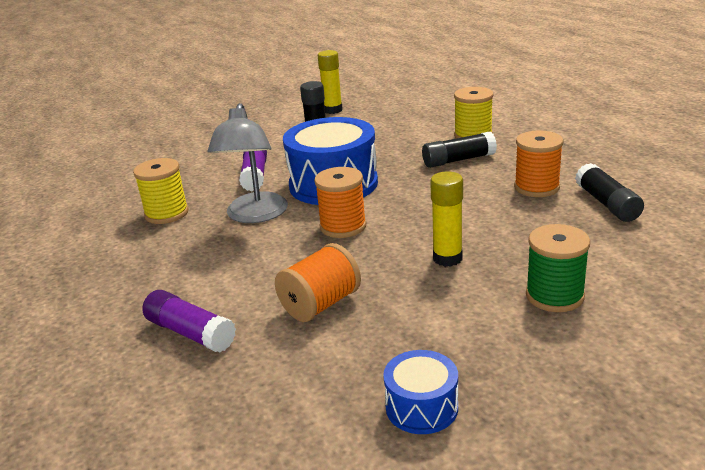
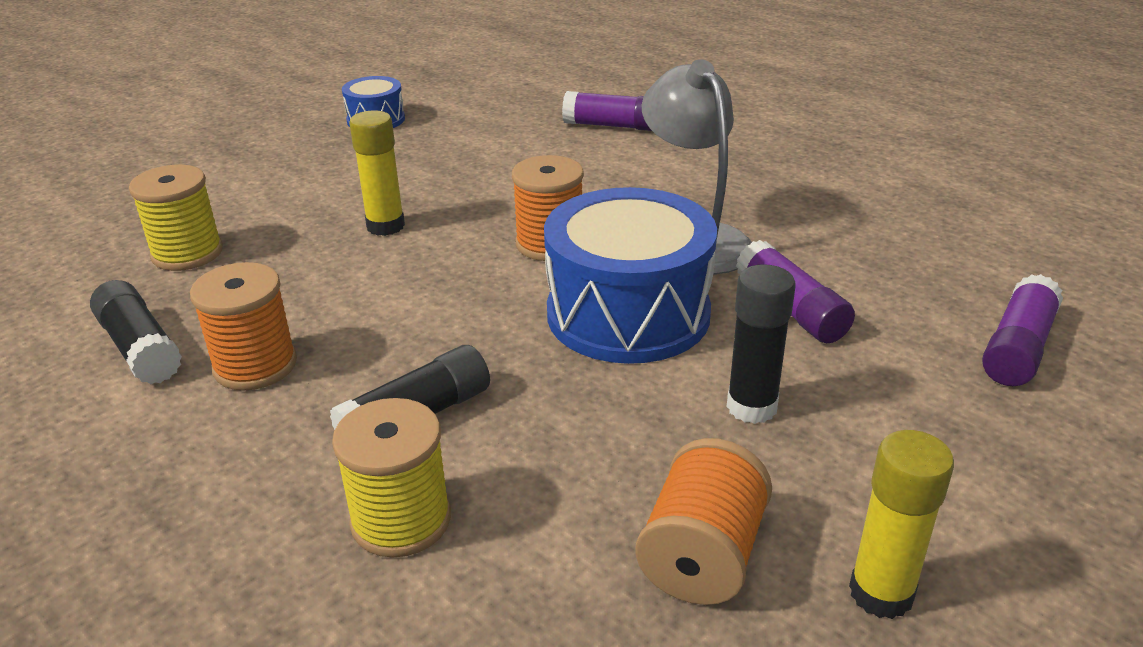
camera: 155 degrees right, 5 degrees up
yellow spool [133,158,189,224] -> yellow spool moved to [129,165,223,271]
orange spool [275,243,361,322] -> orange spool moved to [635,438,772,605]
green spool [526,224,590,312] -> none
none -> purple glue stick [982,274,1063,386]

